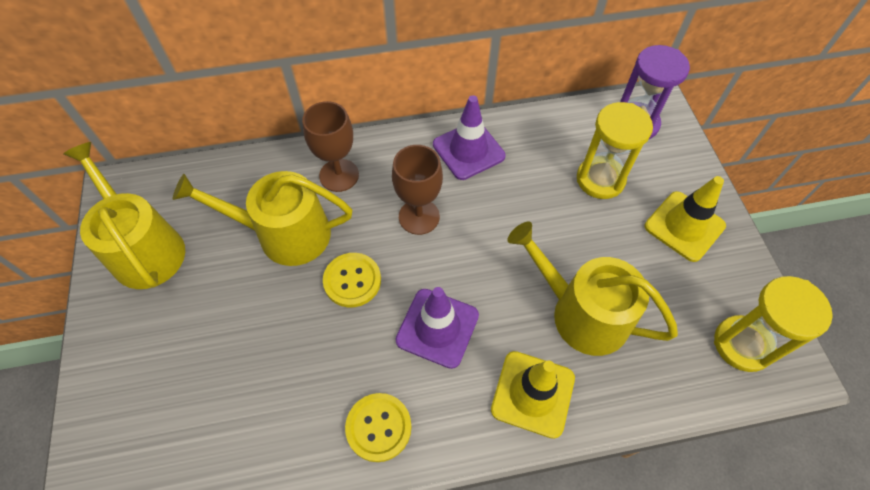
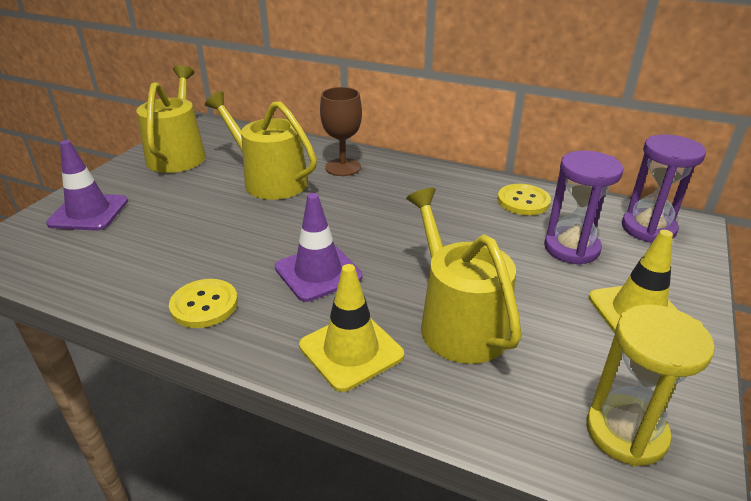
camera: 35 degrees right, 25 degrees down
yellow button [323,253,381,307] -> yellow button moved to [497,184,551,215]
brown goblet [392,145,443,235] -> none
purple traffic cone [433,95,506,180] -> purple traffic cone moved to [46,140,128,231]
yellow hourglass [577,102,653,199] -> purple hourglass [544,151,623,265]

